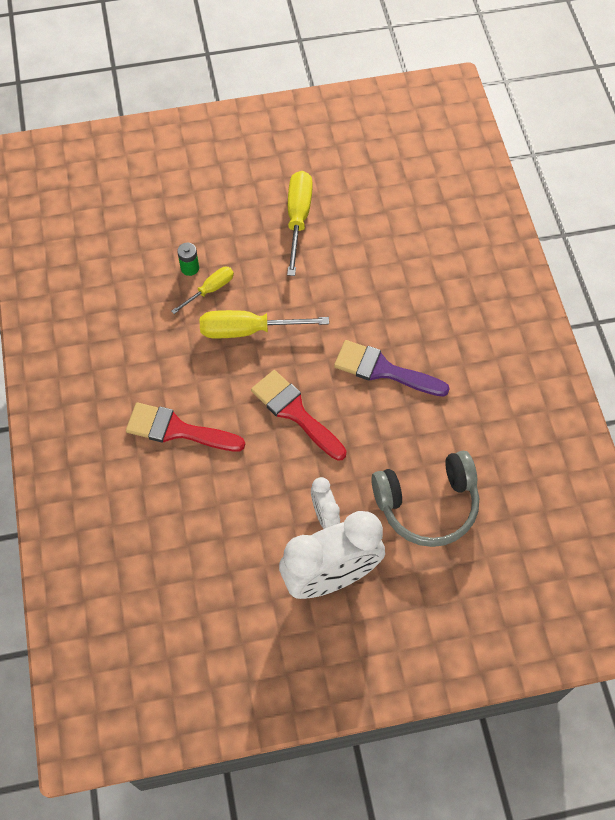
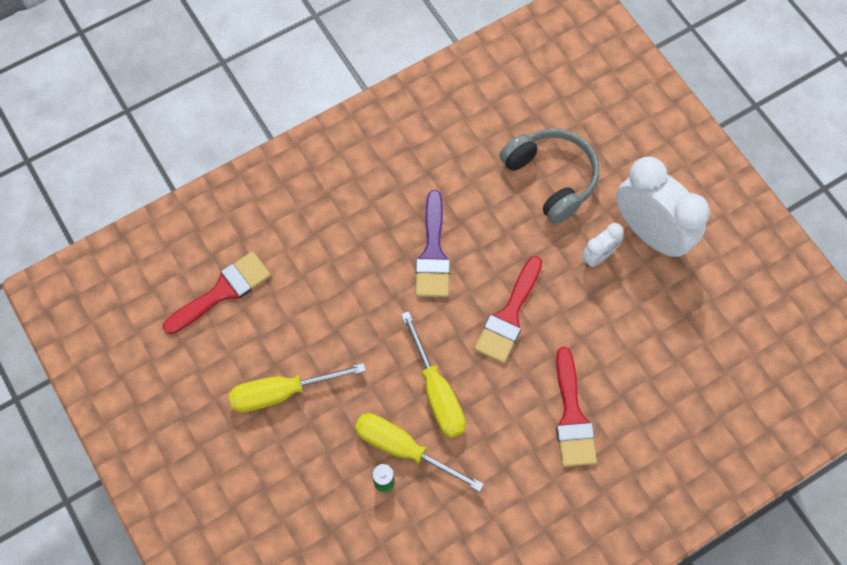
camera: 110 degrees left, 5 degrees up
yellow screwdriver [171,267,234,314] -> yellow screwdriver [355,413,484,492], size x1.67
none -> red brush [163,251,271,334]

